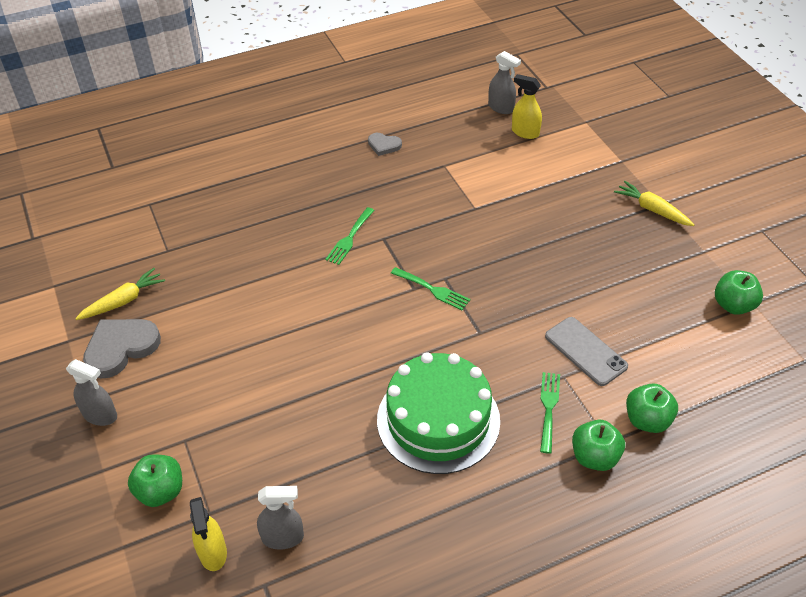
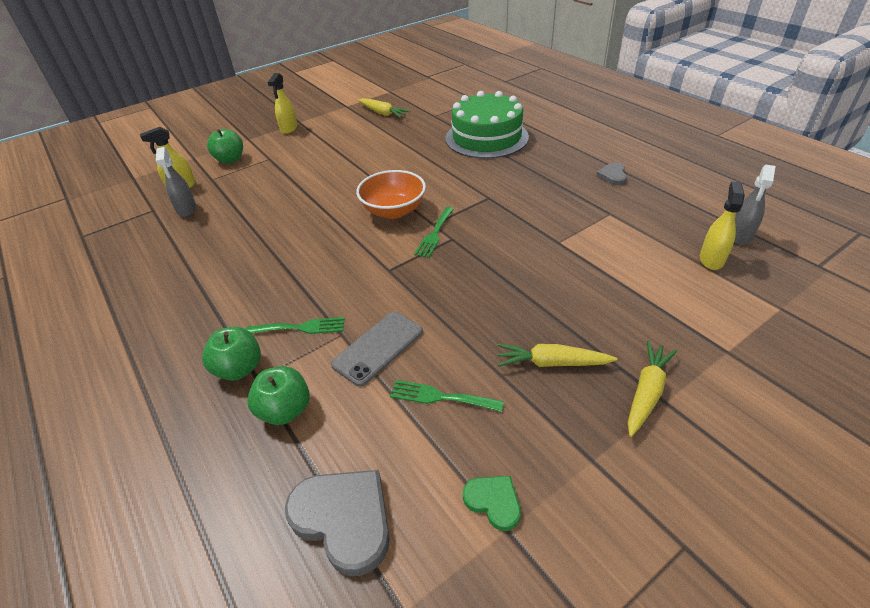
camera: 80 degrees right, 5 degrees down
grey spray bottle [66,359,117,426] -> yellow spray bottle [267,73,297,134]
grey heart [83,319,161,378] -> grey heart moved to [285,470,390,576]
green fork [325,207,375,265] -> green fork moved to [390,380,504,412]
green cake [377,352,500,474] -> green cake moved to [446,91,529,159]
green apple [715,270,763,315] -> green heart [463,476,521,531]
none -> orange bowl [356,170,426,219]
none -> yellow carrot [497,344,617,367]

